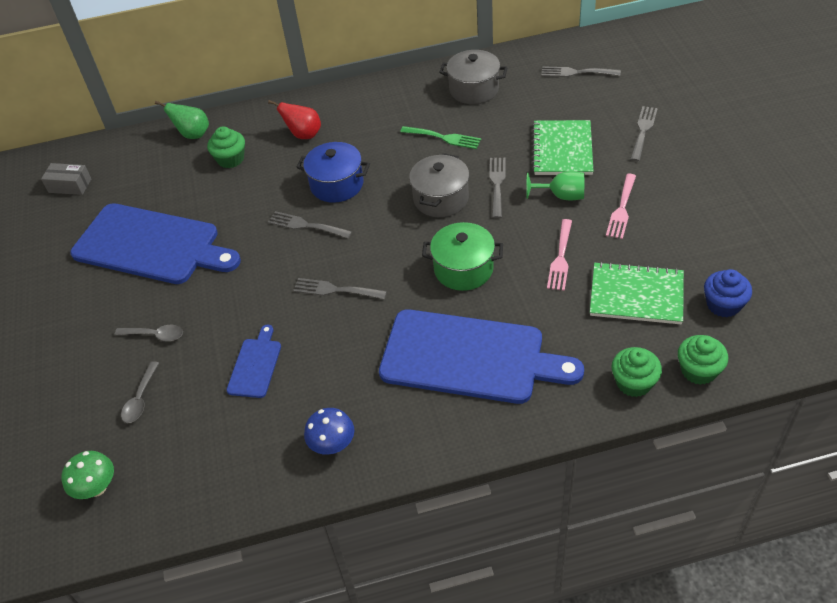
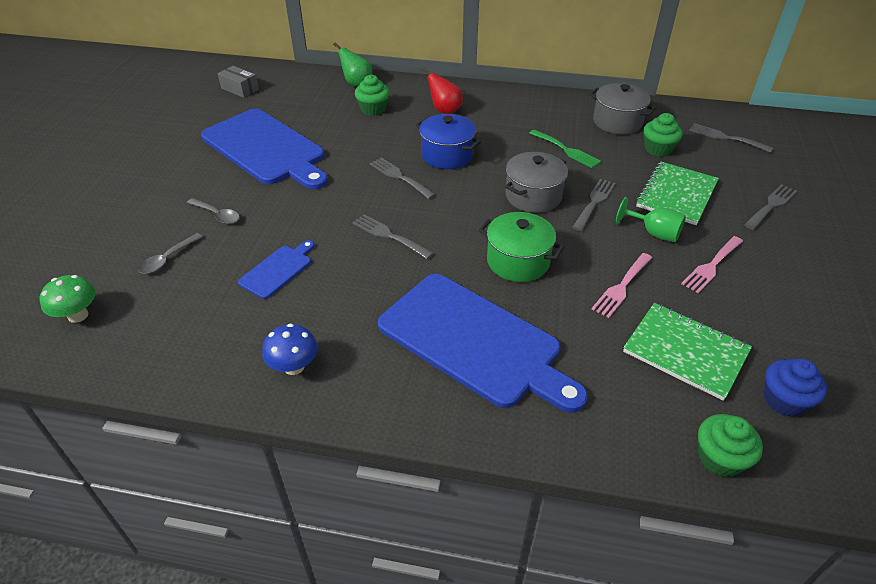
camera: 20 degrees right, 5 degrees down
green cupcake [612,347,662,397] -> green cupcake moved to [643,113,683,157]

